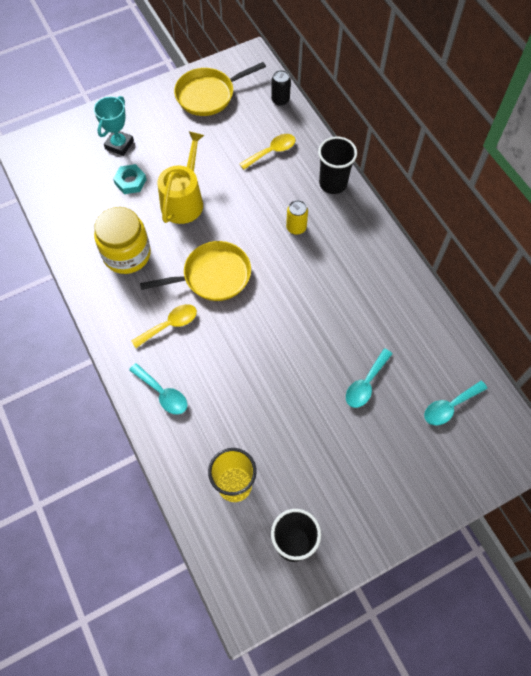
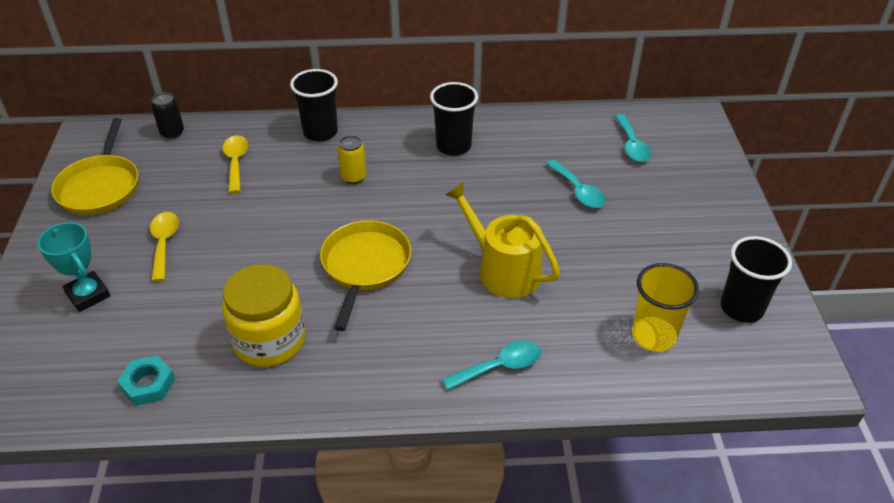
camera: 65 degrees left, 20 degrees down
turquoise nut [113,164,147,194] -> turquoise nut moved to [117,355,175,406]
yellow spoon [131,304,197,348] -> yellow spoon moved to [150,212,179,282]
yellow watering can [157,131,204,224] -> yellow watering can moved to [445,182,560,298]
none -> black cup [430,82,478,156]

